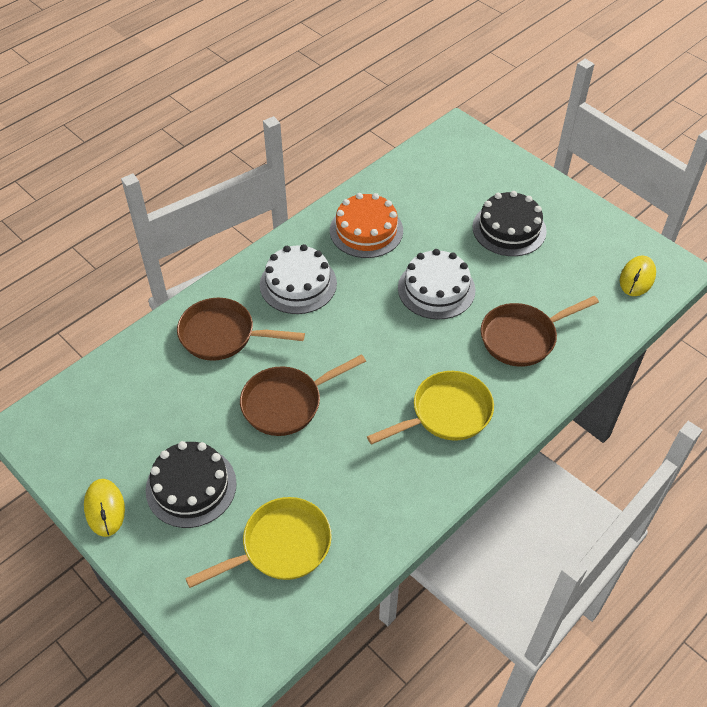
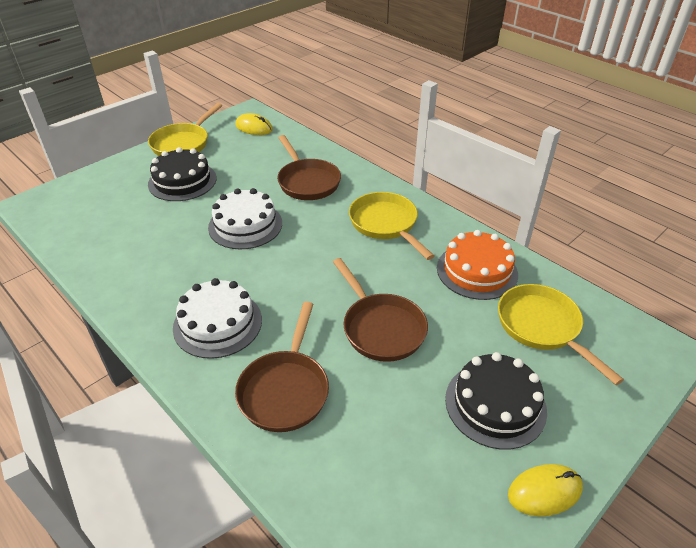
camera: 90 degrees left, 10 degrees down
orange cake [330,193,403,258] -> orange cake moved to [437,230,518,300]
none -> yellow pan [148,103,223,156]

